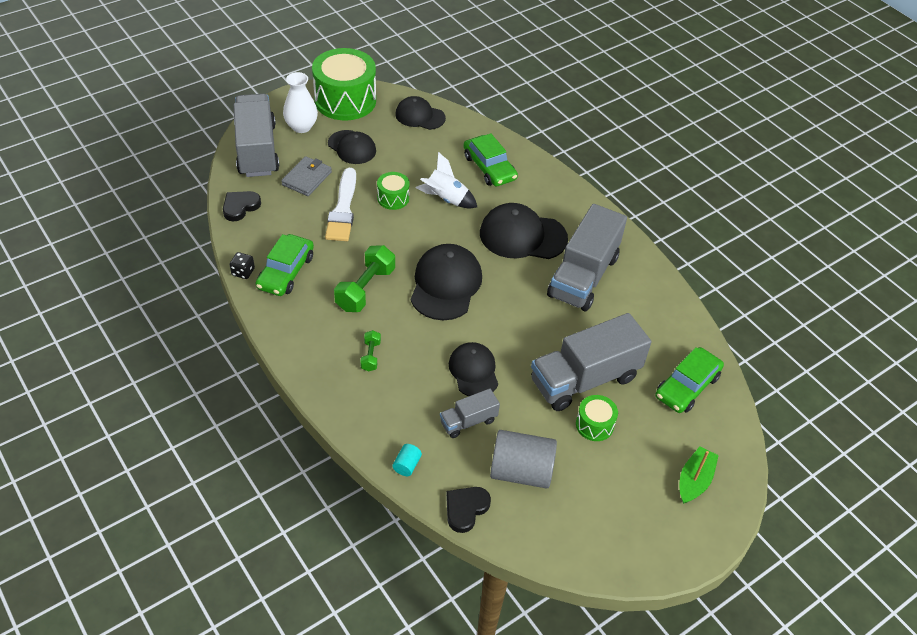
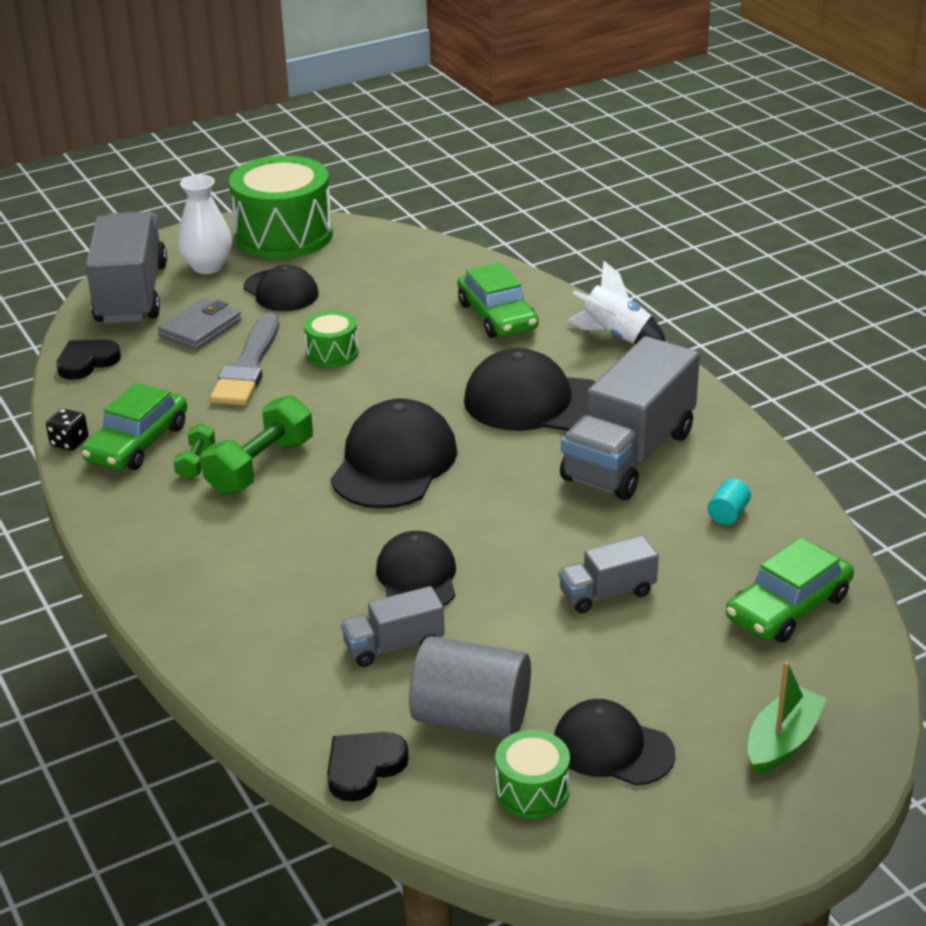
camera: 10 degrees right, 15 degrees down
white brush [325,168,356,241] -> grey brush [210,313,279,406]
green dumbbell [360,330,381,372] -> green dumbbell moved to [173,423,215,479]
turquoise cylinder [392,444,422,476] -> turquoise cylinder moved to [708,478,751,525]
black cap [395,96,446,130] -> black cap moved to [554,699,676,786]
white rocket [416,152,477,208] -> white rocket moved to [567,261,666,344]
grey truck [531,313,651,411] -> grey truck [558,535,659,613], size x0.49
green drum [576,395,618,441] -> green drum moved to [495,730,570,819]

